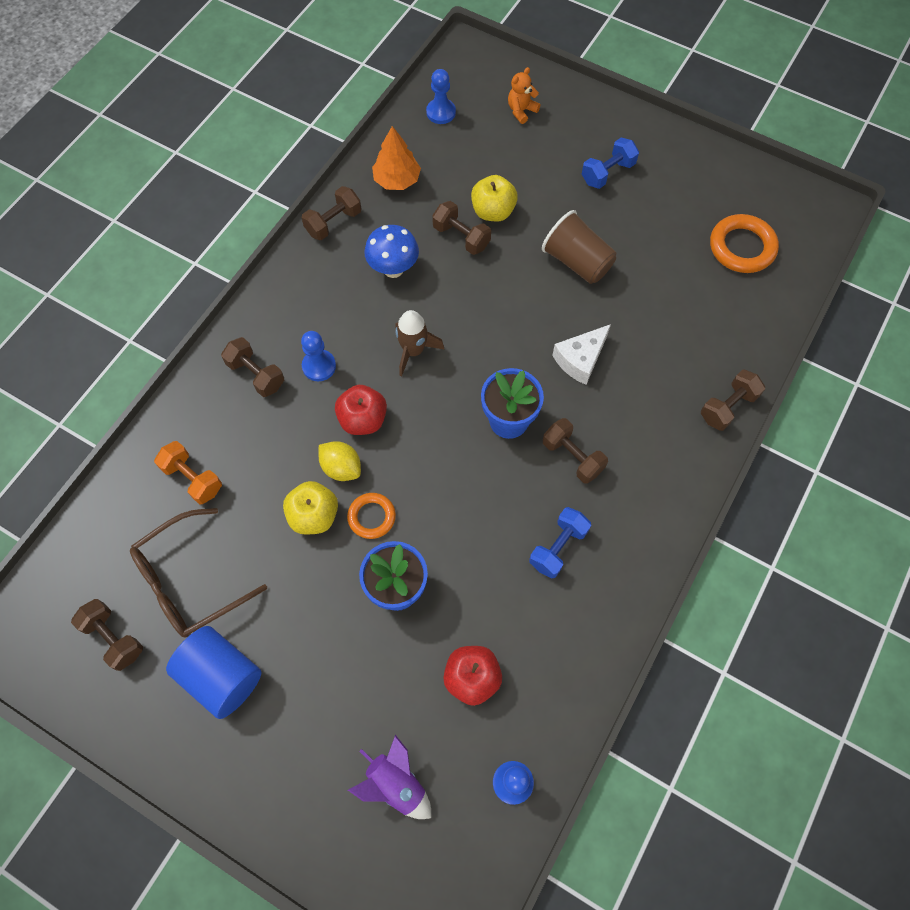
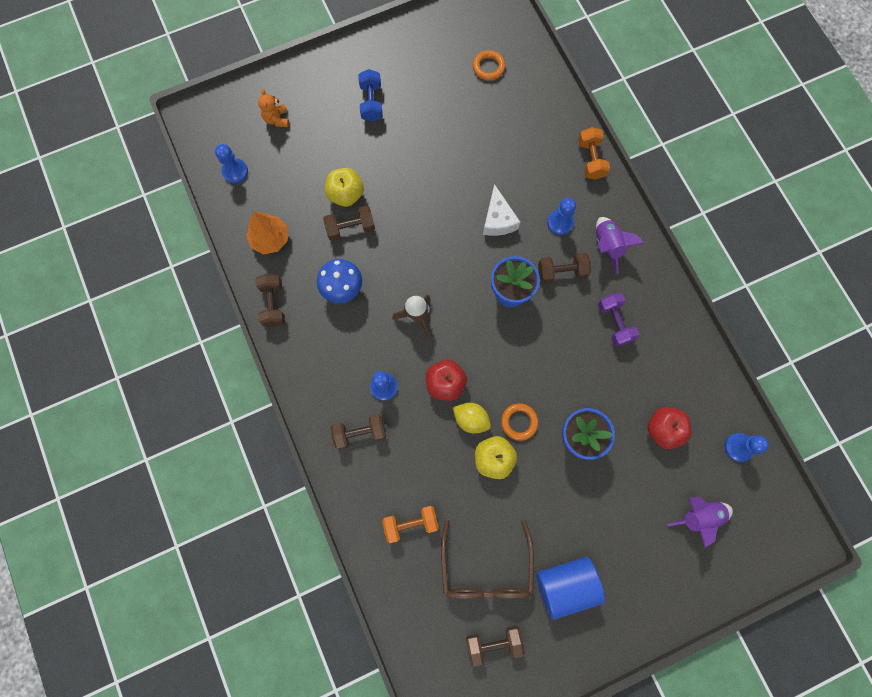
camera: 55 degrees left, 10 degrees up
yellow lemon [319,441,361,481] -> yellow lemon turned 45 degrees clockwise [453,403,491,434]
blue dumbbell [529,507,591,578] -> purple dumbbell [598,293,640,346]
brown cup [542,210,616,284] -> none
brown dumbbell [701,370,765,431] -> orange dumbbell [578,127,610,180]
orange ring [710,214,779,273] -> orange ring [473,50,505,80], size x0.62
none -> blue pawn [547,198,576,235]
none -> purple rocket [596,217,644,274]

